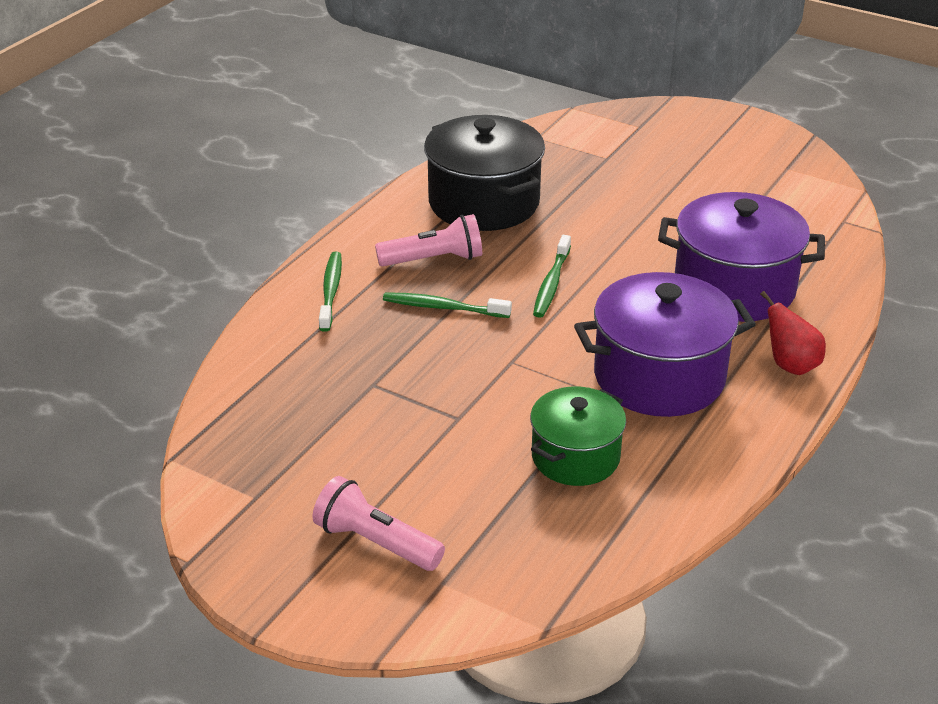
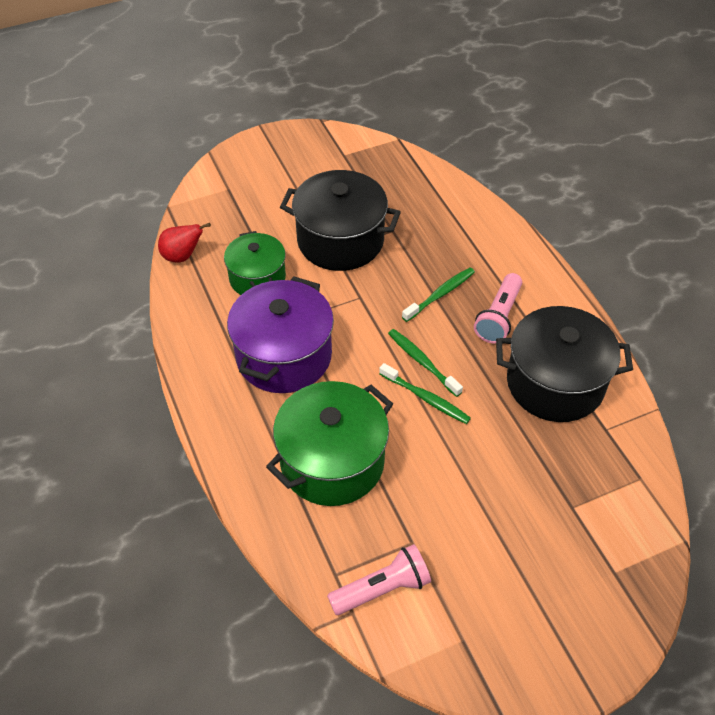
camera: 125 degrees right, 15 degrees up
pink flashlight [312,476,445,571] -> pink flashlight moved to [327,544,431,615]
green toothbrush [319,252,342,332] -> green toothbrush moved to [379,363,471,424]
purple pot [658,192,825,322] -> green pot [266,381,393,506]
red pear [760,291,826,375] -> red pear moved to [158,223,211,263]
none -> black pot [280,170,401,271]

